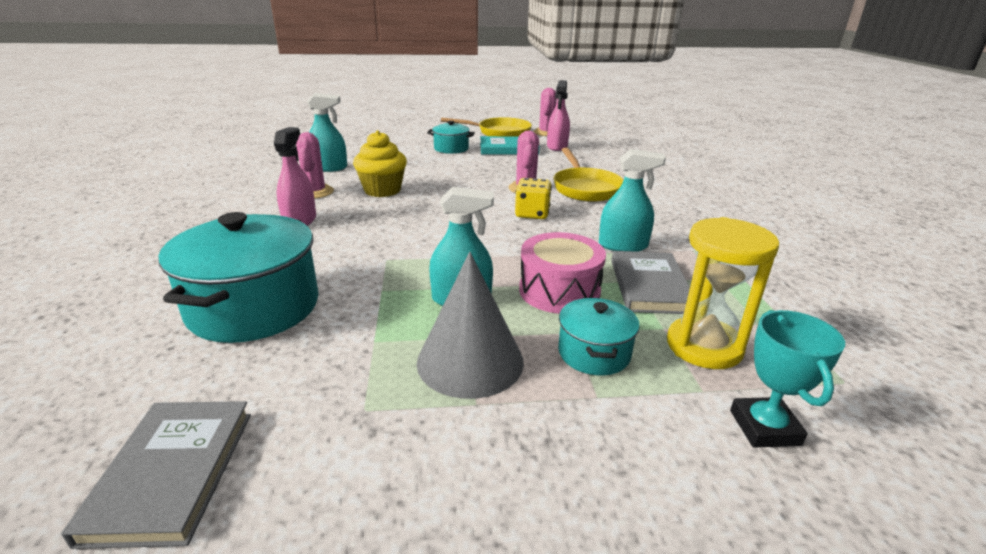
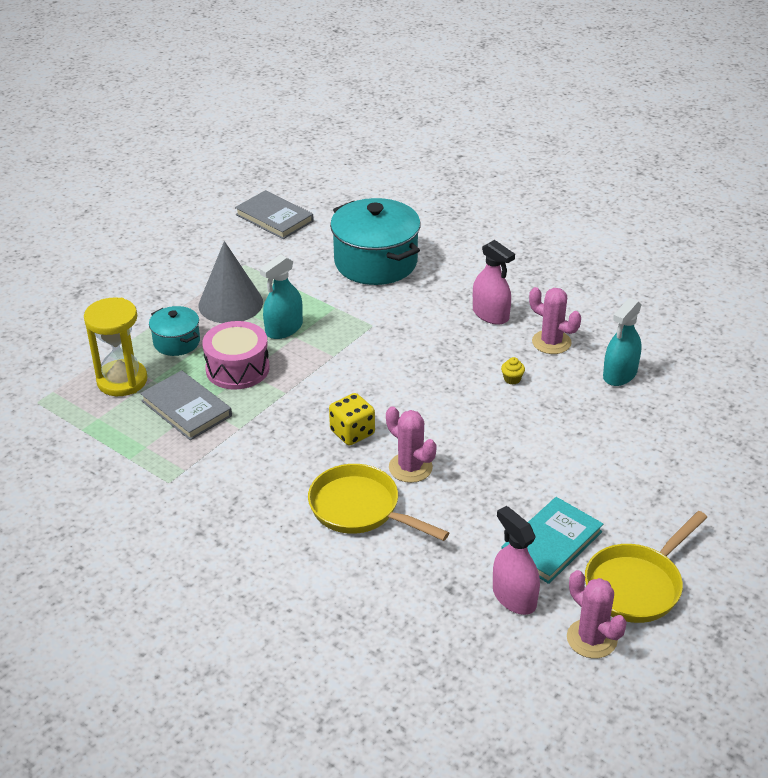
camera: 135 degrees right, 10 degrees up
yellow cupcake [353,131,407,197] -> yellow cupcake [501,357,525,385], size x0.41
turquoise pot [427,121,475,154] -> none
turquoise spray bottle [599,149,666,252] -> none
turquoise trophy [730,310,845,448] -> none

